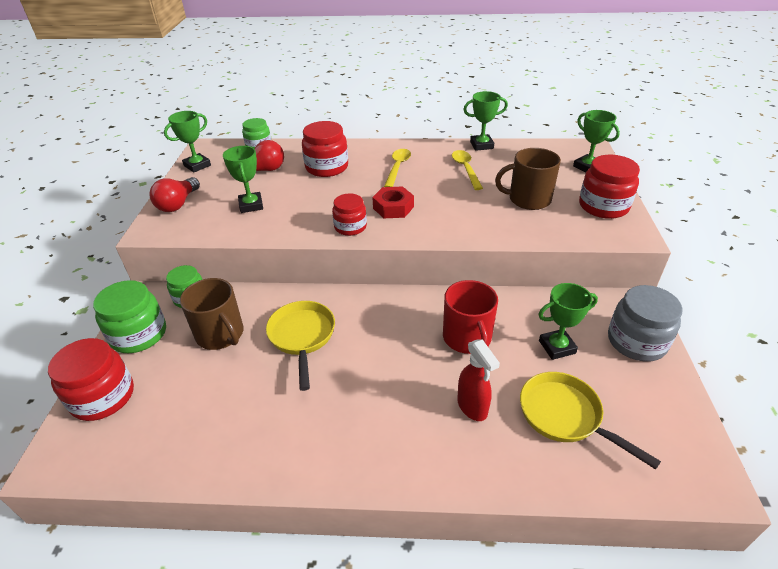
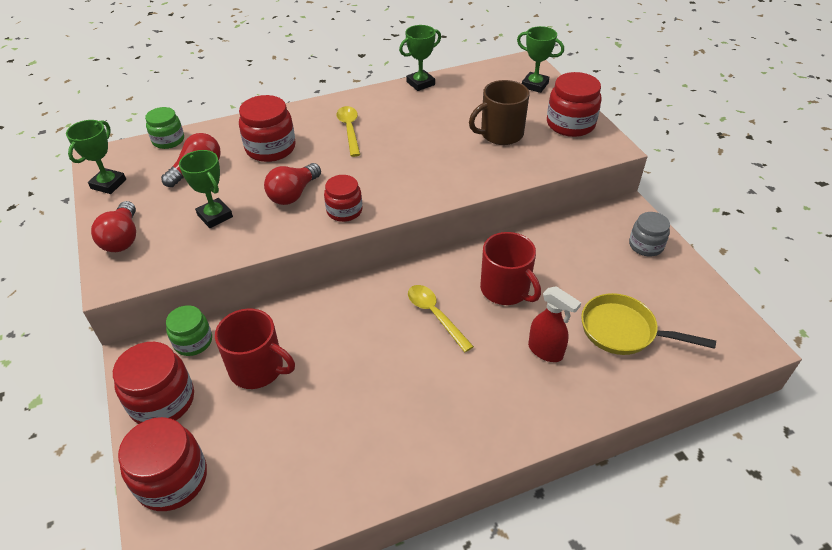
camera: 25 degrees left, 5 degrees up
green jar [93,280,166,353] -> red jar [113,342,194,424]
brown mug [180,278,244,350] -> red mug [215,308,295,389]
yellow pan [266,301,335,391] -> none
red nut [372,186,414,218] -> none
yellow spoon [452,150,483,190] -> yellow spoon moved to [408,285,474,352]
green trophy [538,283,598,360] -> none
grey jar [608,285,683,361] -> grey jar [629,212,670,256], size x0.64
none -> red light bulb [264,163,321,205]

